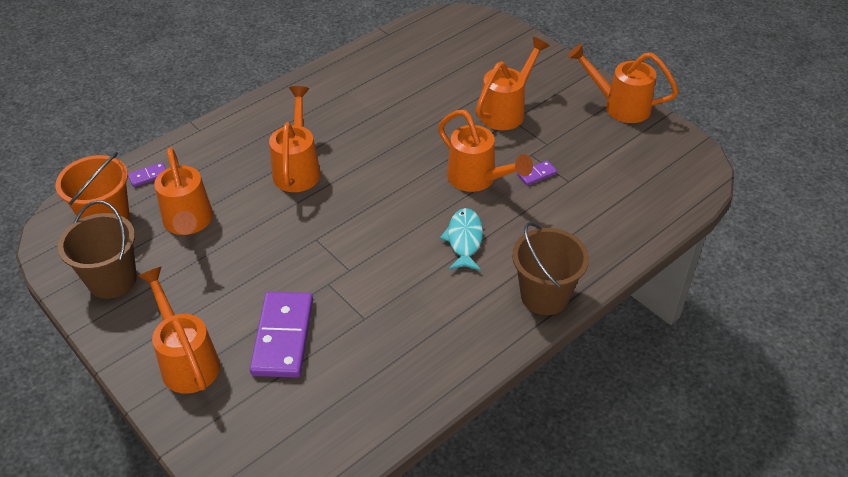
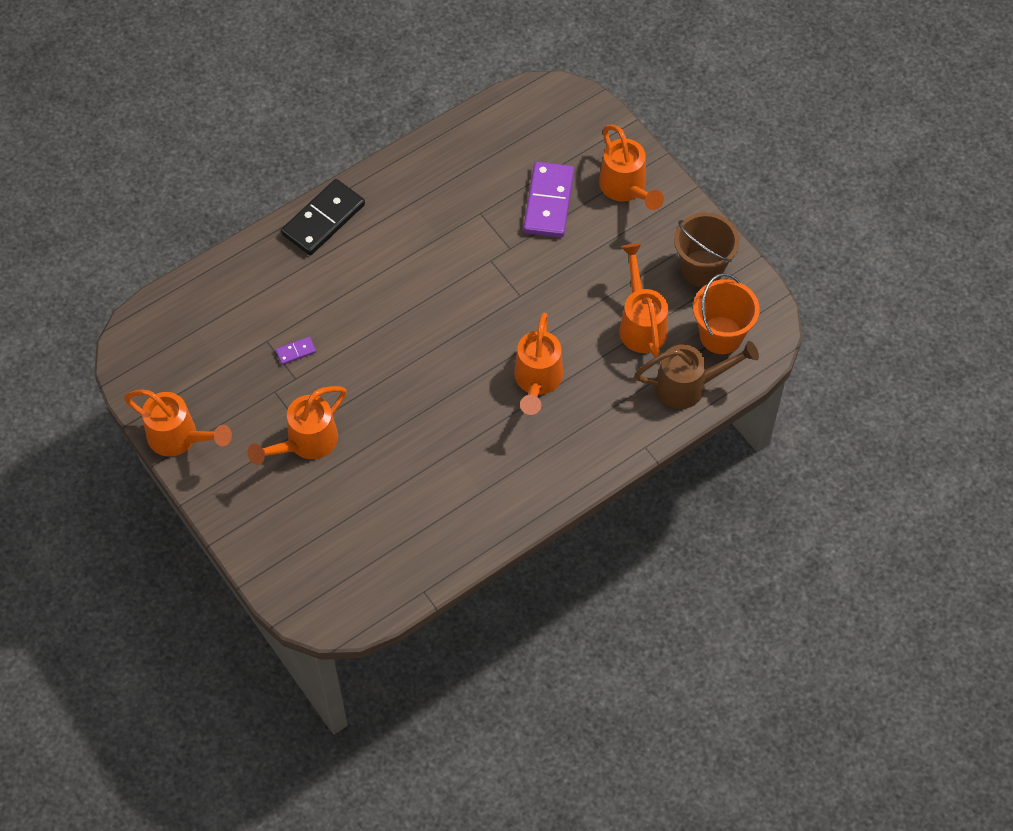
camera: 175 degrees left, 15 degrees up
purple domino [128,162,166,187] -> brown watering can [635,341,759,409]
orange watering can [438,110,533,192] -> none
turquoise fish [440,208,483,271] -> none
brown bucket [512,222,589,315] -> black domino [281,179,365,255]

